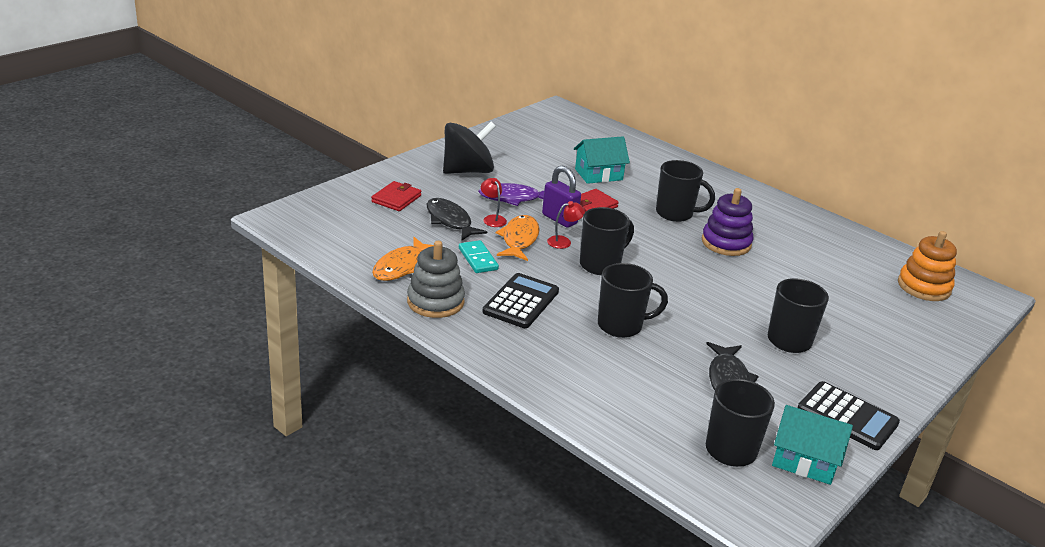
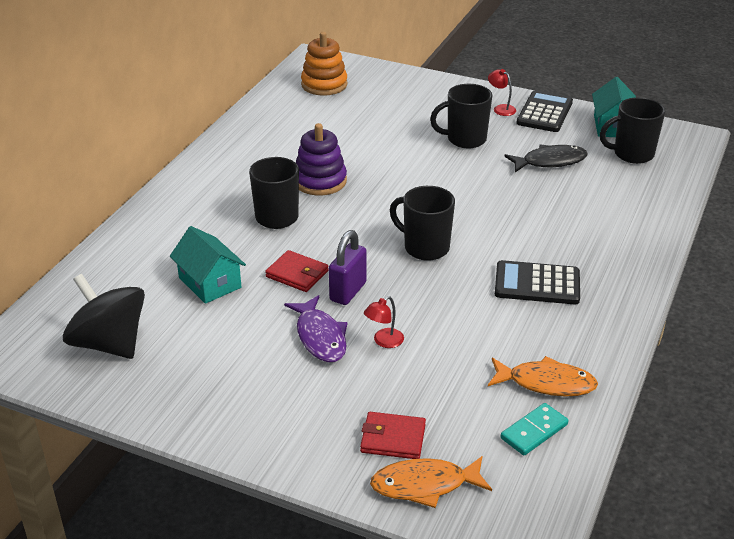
camera: 105 degrees left, 5 degrees up
grey stacking toy [407,241,465,318] -> none
black fish [427,198,487,241] -> none
black spinning top [443,122,496,174] -> black spinning top moved to [63,274,145,359]
turquoise domino [459,240,499,273] -> turquoise domino moved to [500,403,568,455]
orange fish [496,215,539,261] -> orange fish moved to [370,456,492,508]
red lamp [547,201,585,249] -> red lamp moved to [488,69,516,116]
black mug [598,263,668,338] -> none

